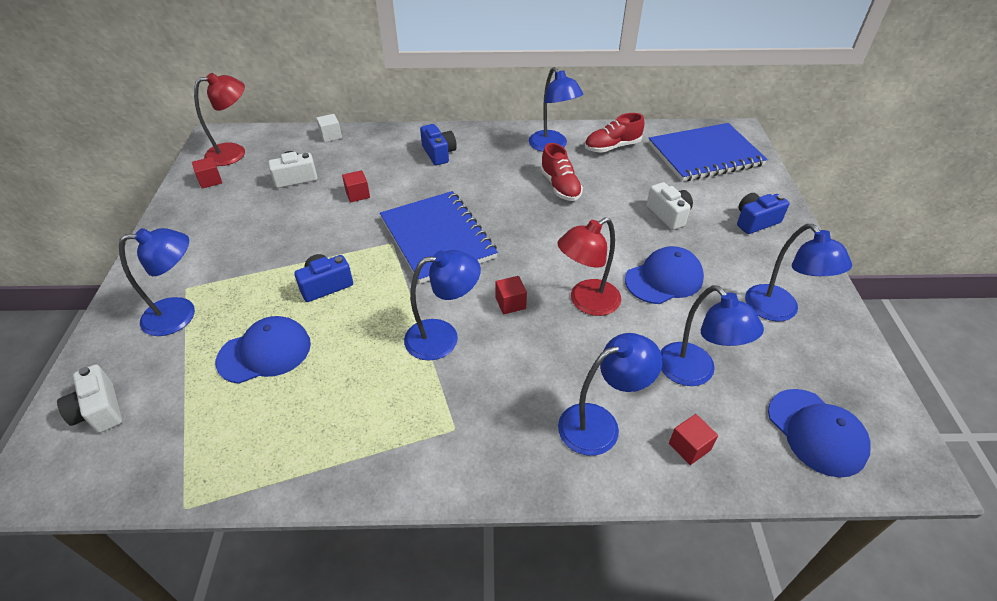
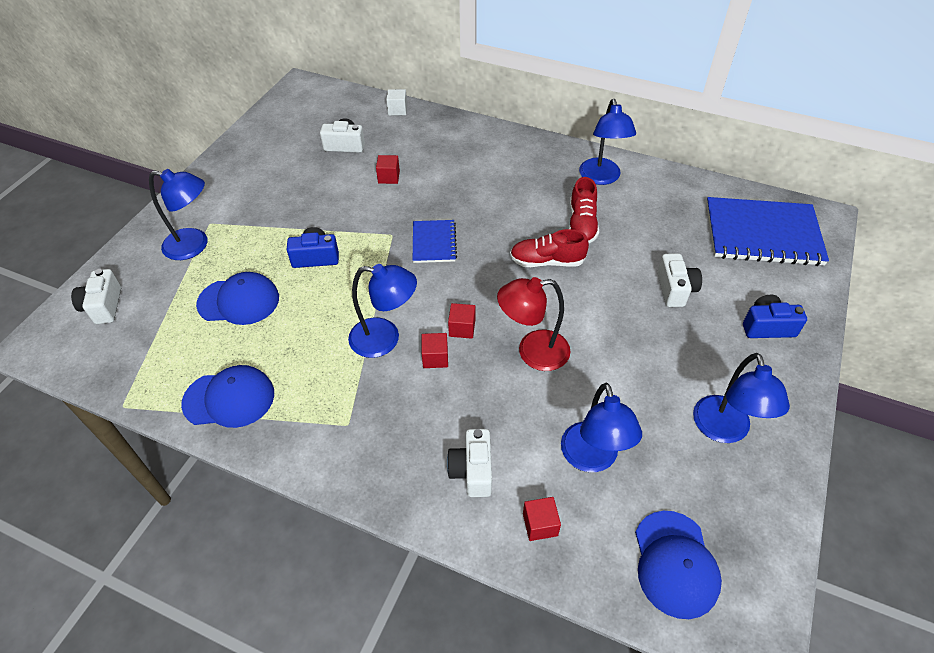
camera: 25 degrees right, 5 degrees up
red cube [192,157,222,189] -> red cube moved to [422,333,448,368]
red lamp [194,73,245,166] -> none
blue notebook [380,191,498,284] -> blue notebook [413,220,457,263], size x0.52
blue camera [420,124,457,165] -> none
blue lamp [558,333,663,456] -> white camera [447,429,492,497]
red shoe [585,113,644,153] -> red shoe moved to [510,229,589,267]
blue cap [625,246,704,304] -> blue cap moved to [181,365,274,428]

